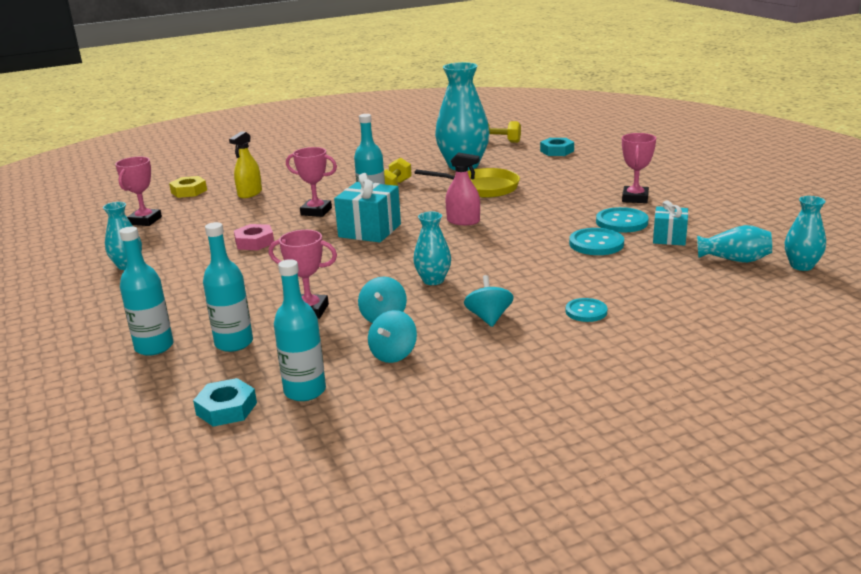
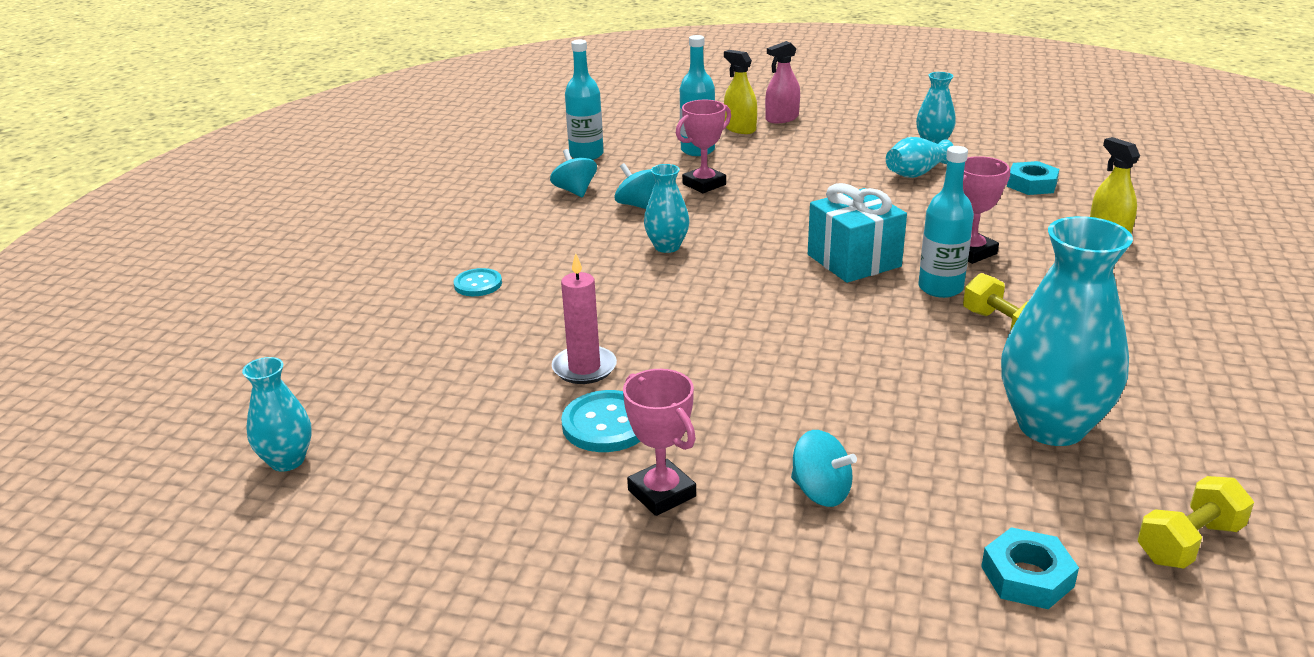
camera: 130 degrees right, 5 degrees up
pink trophy [115,157,162,226] -> none
turquoise bottle [119,226,173,356] -> yellow spray bottle [724,50,757,134]
yellow nut [169,176,207,198] -> none
turquoise nut [193,378,257,427] -> turquoise nut moved to [1007,161,1059,195]
pink nut [234,224,274,250] -> none
yellow pan [415,168,520,198] -> none
pink spray bottle [445,152,480,225] -> pink spray bottle moved to [765,41,800,123]
turquoise spinning top [464,275,514,327] -> turquoise spinning top moved to [791,430,857,507]
turquoise button [569,228,624,255] -> pink candle [552,253,617,384]
turquoise gift [653,200,688,246] -> none
turquoise vase [697,225,772,263] -> turquoise vase moved to [886,137,954,178]

